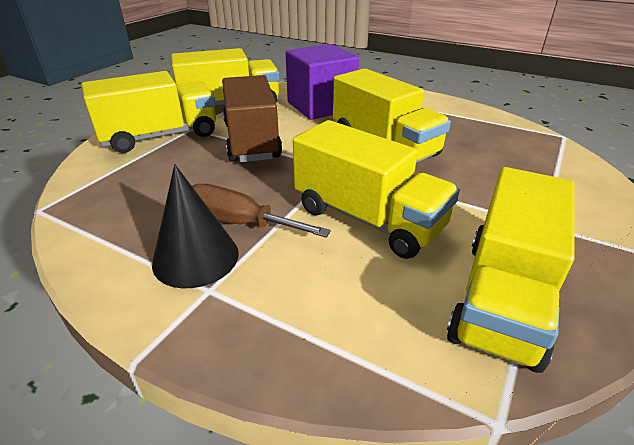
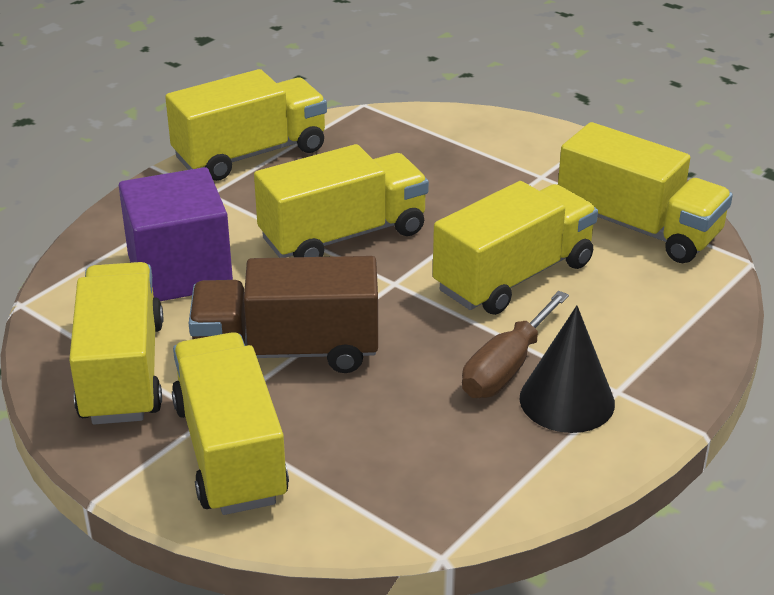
camera: 80 degrees left, 0 degrees up
none -> yellow truck [165,69,327,181]

